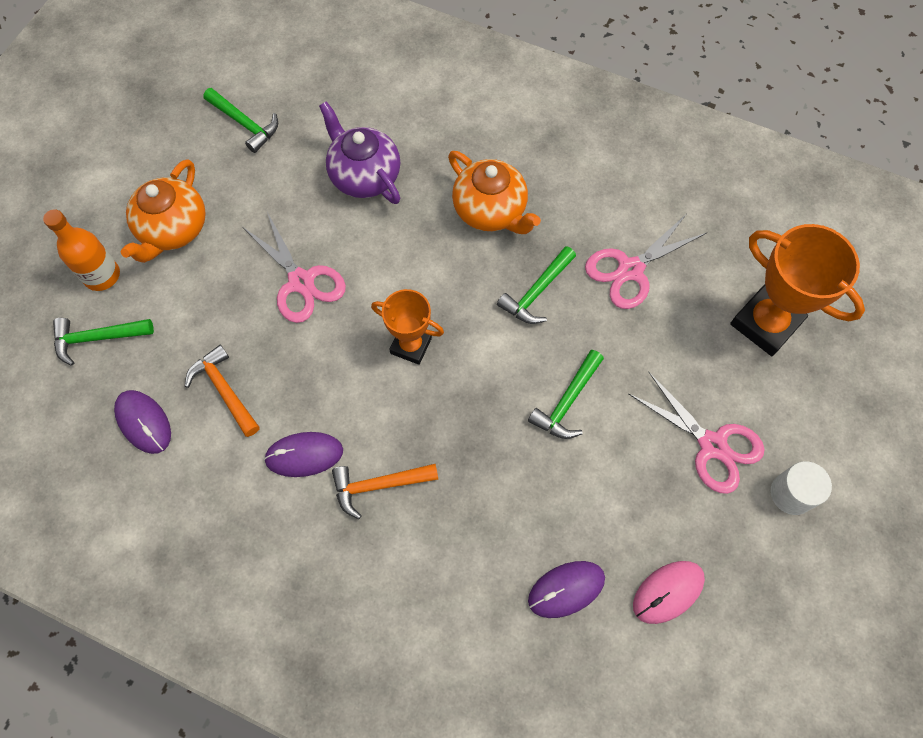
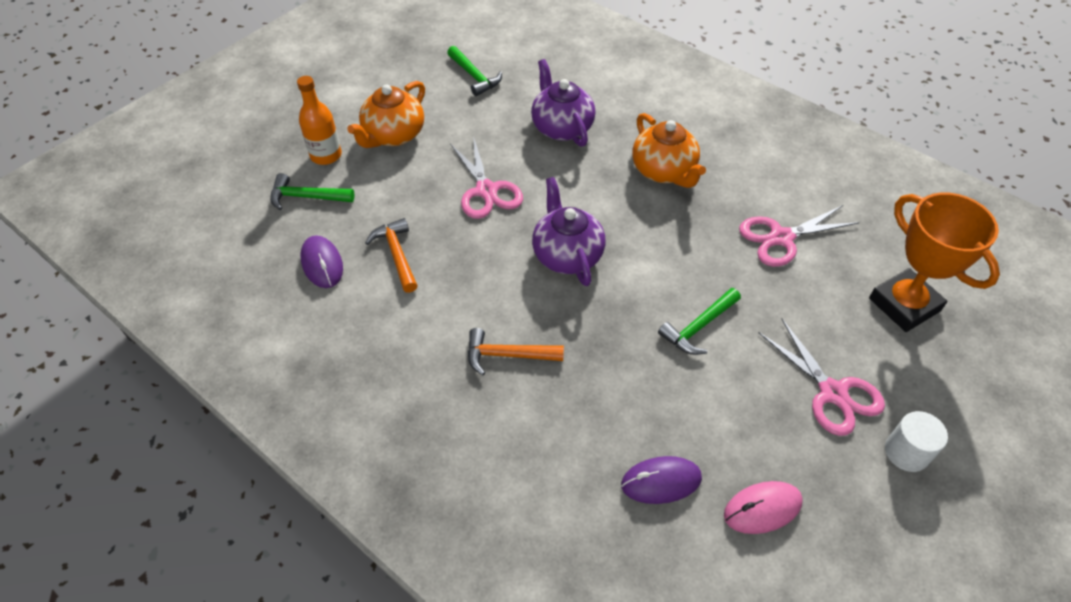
camera: 15 degrees right, 15 degrees down
purple mouse [264,432,343,477] -> none
orange trophy [371,289,444,365] -> purple teapot [532,177,606,286]
green hammer [497,246,576,324] -> none

